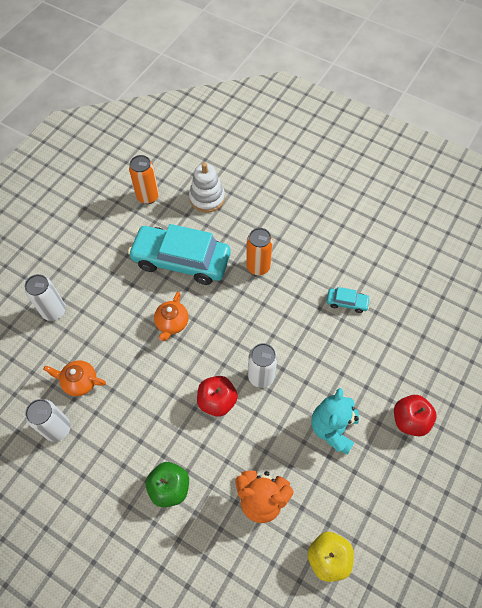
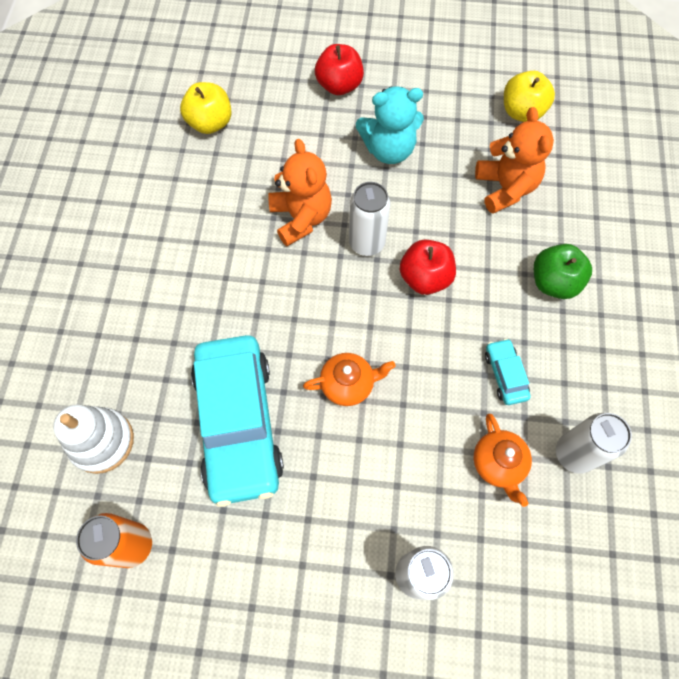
camera: 115 degrees left, 5 degrees up
orange can [246,228,273,275] -> none
turquoise car [327,287,370,313] -> turquoise car moved to [485,338,531,405]
none -> yellow apple [180,82,232,134]
none -> orange teddy bear [268,139,332,246]

